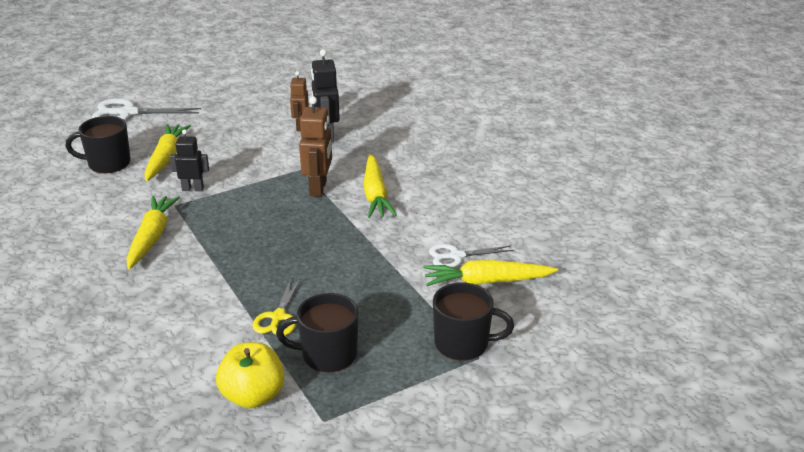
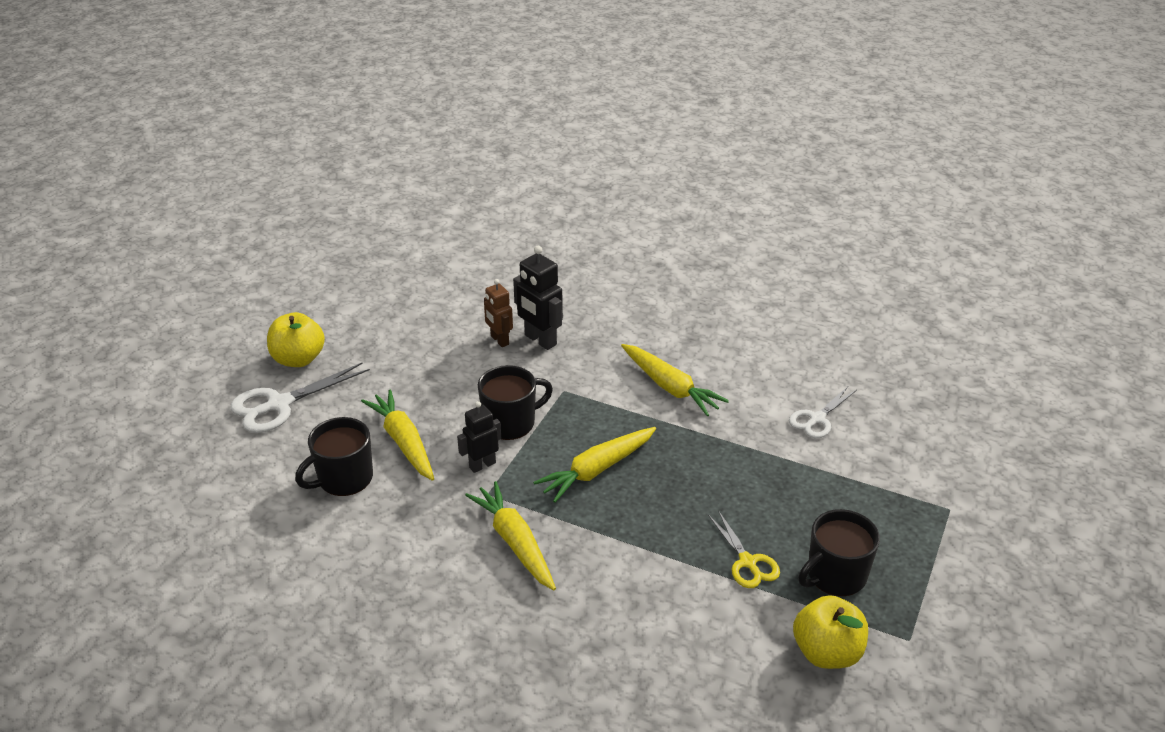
camera: 35 degrees left, 5 degrees up
brown robot [299,97,332,197] -> none
yellow carrot [423,260,558,286] -> yellow carrot moved to [533,427,656,502]
black mug [433,283,514,361] -> black mug moved to [478,365,553,440]
none -> yellow apple [267,312,325,367]

